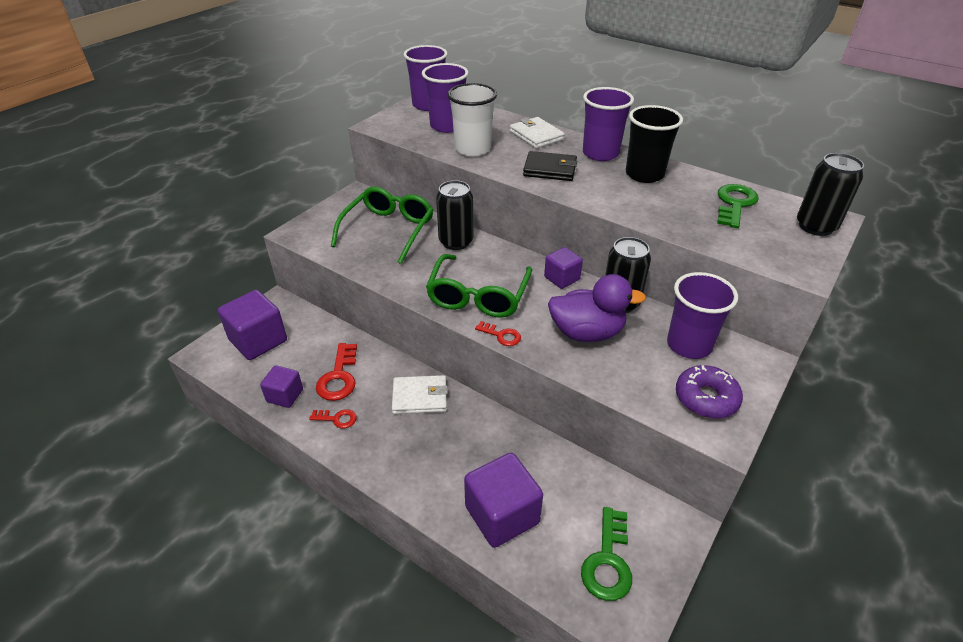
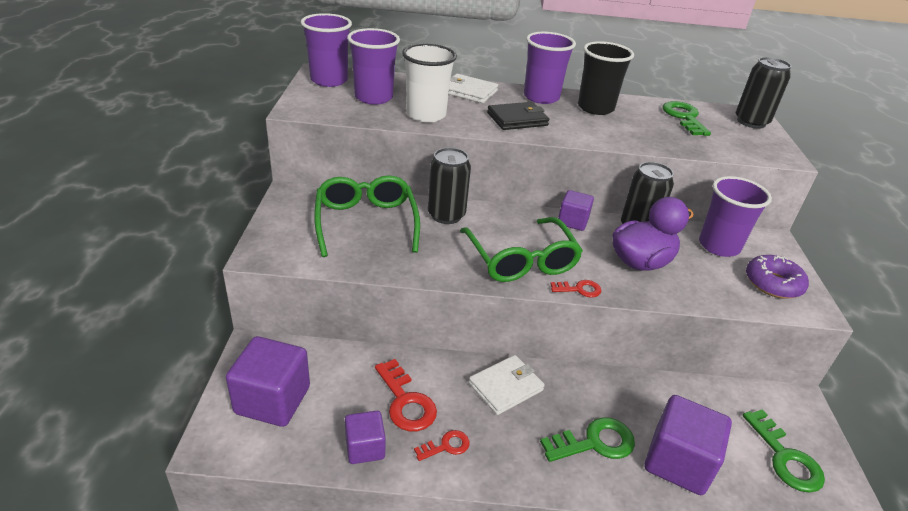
camera: 35 degrees left, 5 degrees down
none -> green key [540,417,635,462]

